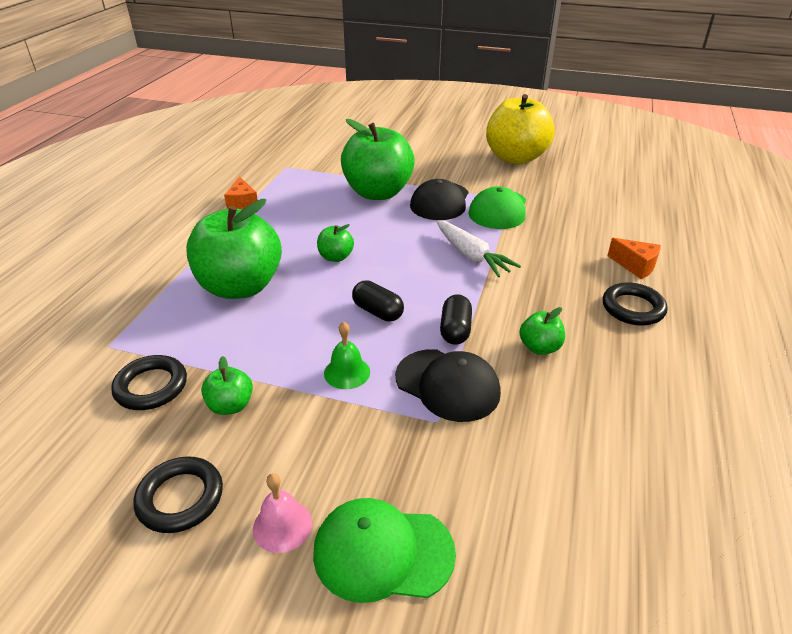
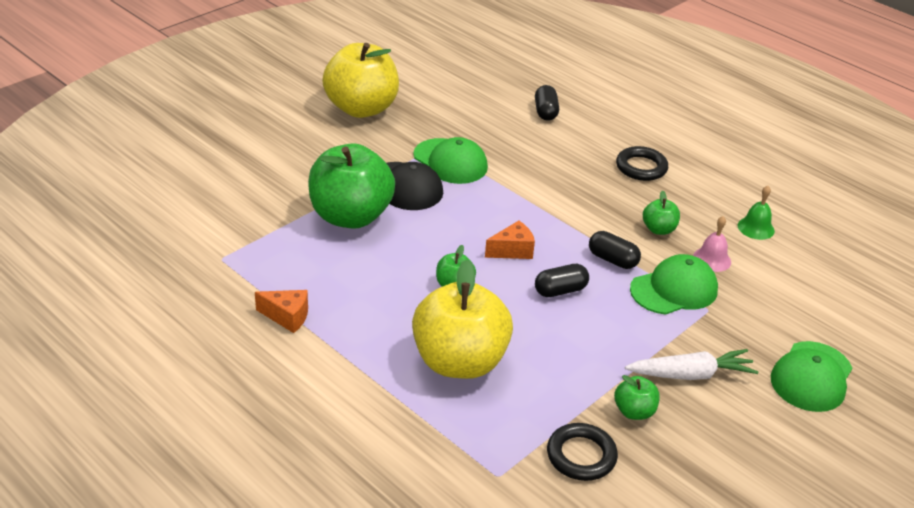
camera: 65 degrees left, 0 degrees up
black ring [134,456,223,533] -> none
green apple [186,199,282,299] -> yellow apple [412,259,513,379]
pink bell [253,473,312,553] -> pink bell moved to [693,216,731,272]
green bell [324,321,370,389] -> green bell moved to [738,186,775,240]
black cap [395,349,501,422] -> green cap [630,254,718,315]
white carrot [437,220,521,277] -> white carrot moved to [625,349,758,380]
orange cheese [607,238,661,279] -> orange cheese moved to [485,221,535,259]
none -> black capsule [535,85,559,121]

